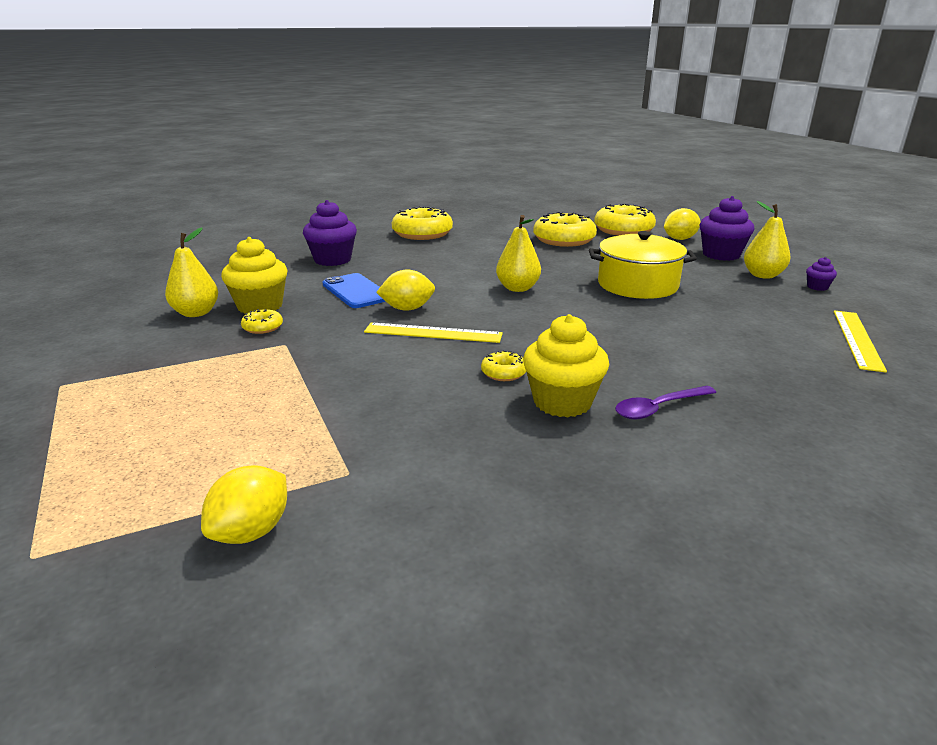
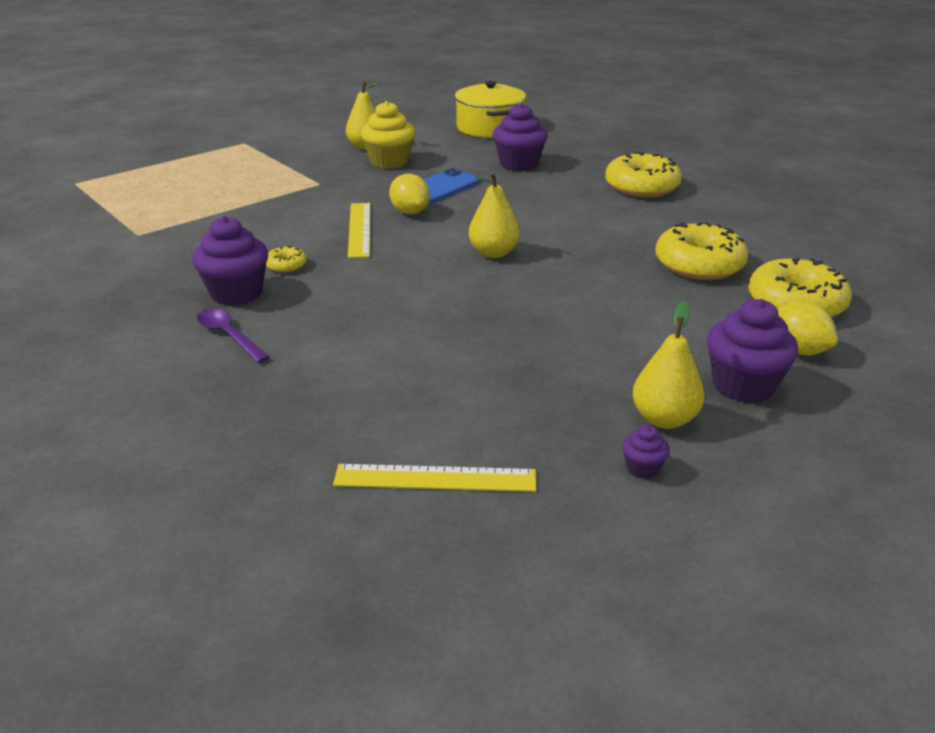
camera: 75 degrees right, 5 degrees up
yellow lemon [201,465,287,544] -> none
yellow donut [241,309,283,334] -> none
yellow cupcake [523,314,609,418] -> purple cupcake [192,216,268,306]
yellow pot [589,231,697,299] -> yellow pot moved to [455,81,526,138]

